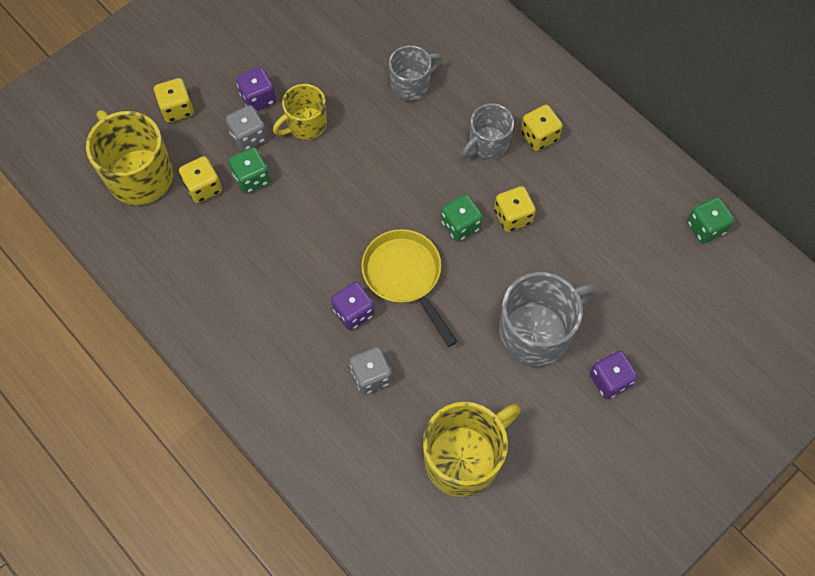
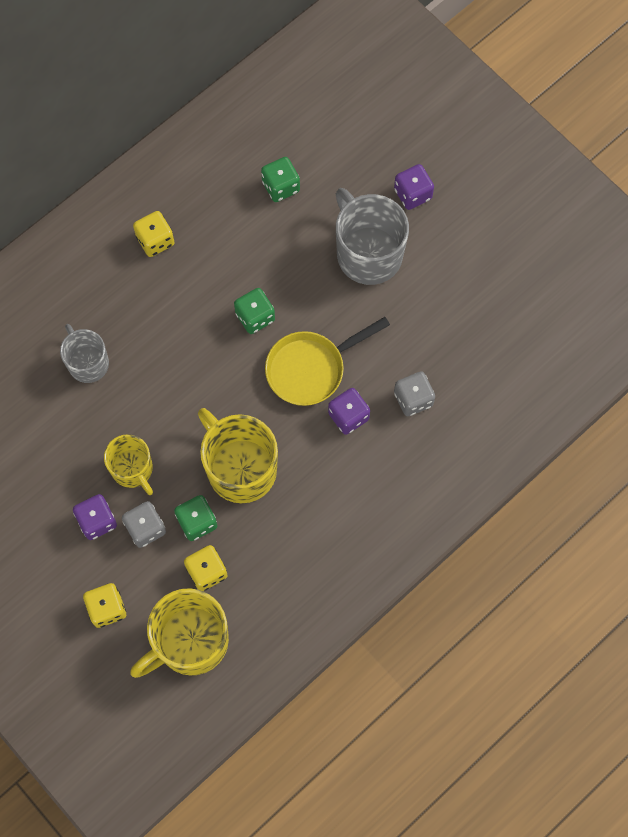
camera: 90 degrees left, 5 degrees up
yellow mug [423,402,521,497] -> yellow mug moved to [198,408,278,503]
grey mug [462,103,514,160] -> none
yellow dice [494,186,536,232] -> none
green dice [687,197,735,244] -> green dice moved to [261,157,300,202]

